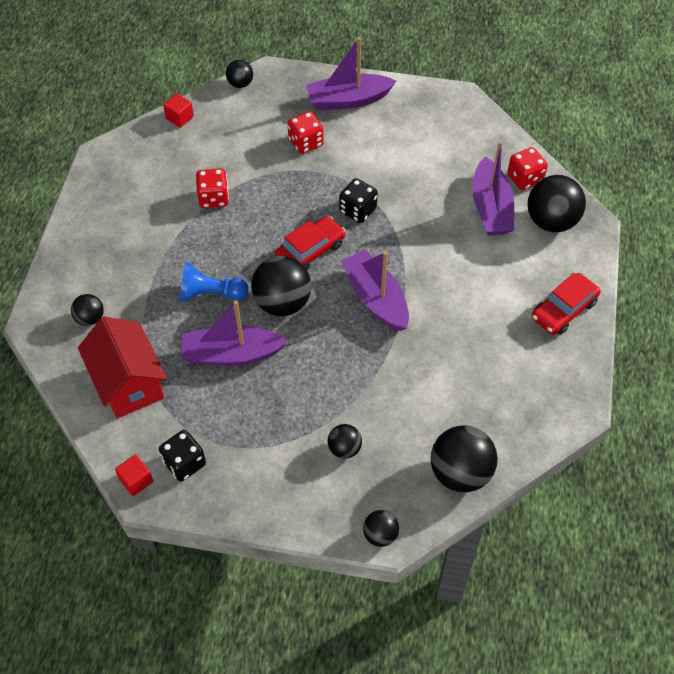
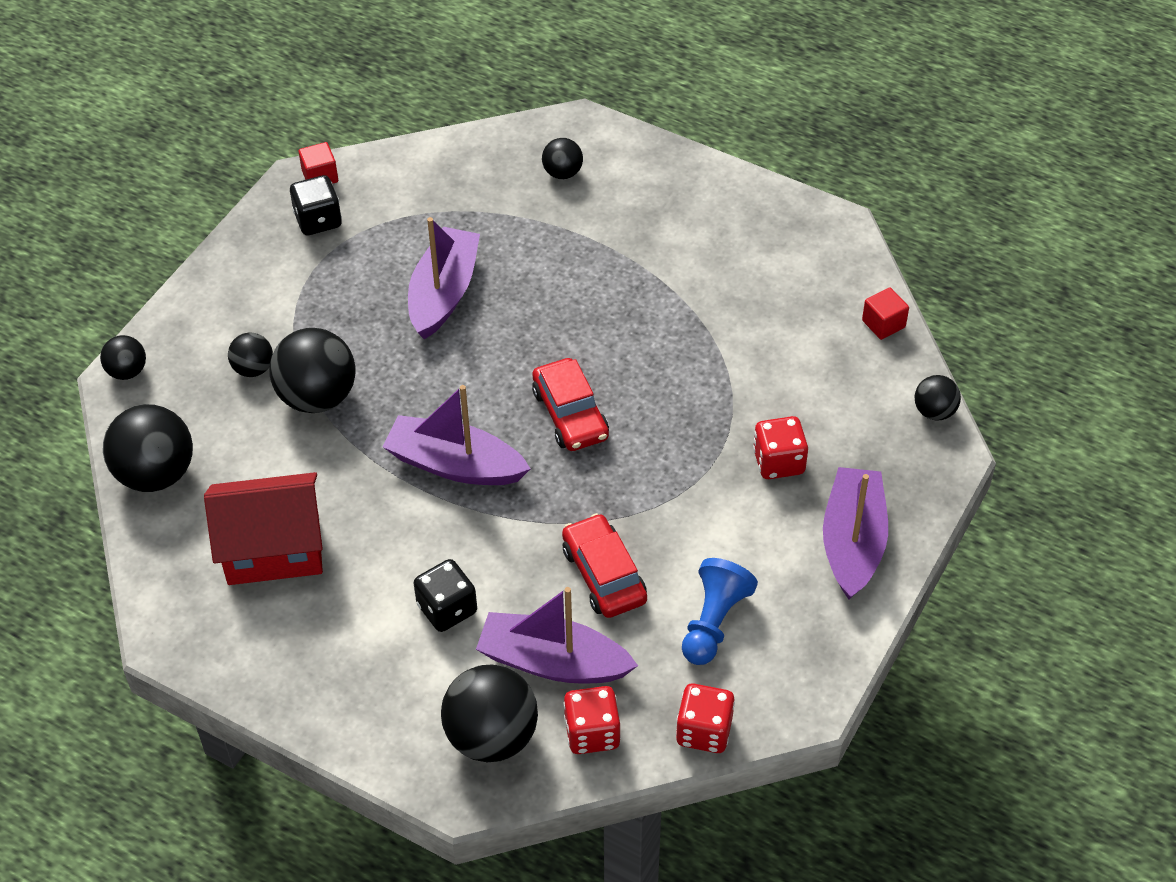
camera: 110 degrees right, 5 degrees down
red house [78,317,167,419] -> red house moved to [204,472,323,585]
blue pawn [180,262,249,302] -> blue pawn moved to [682,558,758,665]
red dice [196,168,229,208] -> red dice moved to [676,683,735,753]
black ball [251,256,312,316] -> black ball moved to [269,328,356,413]
black dice [339,178,378,223] -> black dice moved to [414,559,477,632]
purple boat [341,249,409,331] -> purple boat turned 150 degrees counterclockwise [382,385,531,485]
red car [532,273,601,335] -> red car moved to [562,513,647,618]

